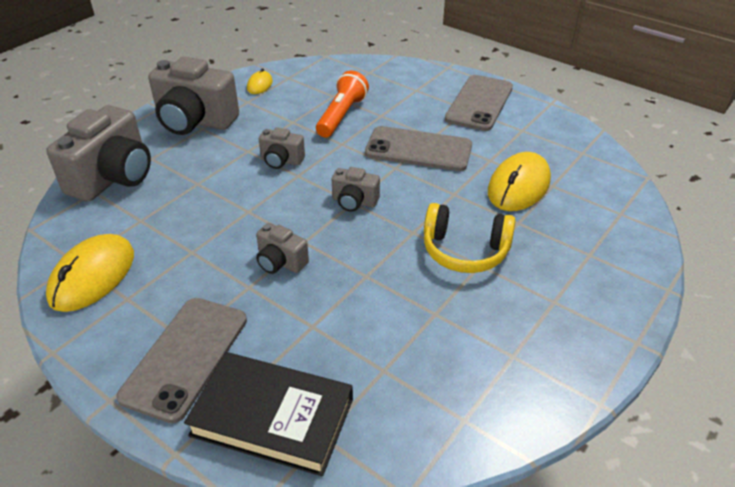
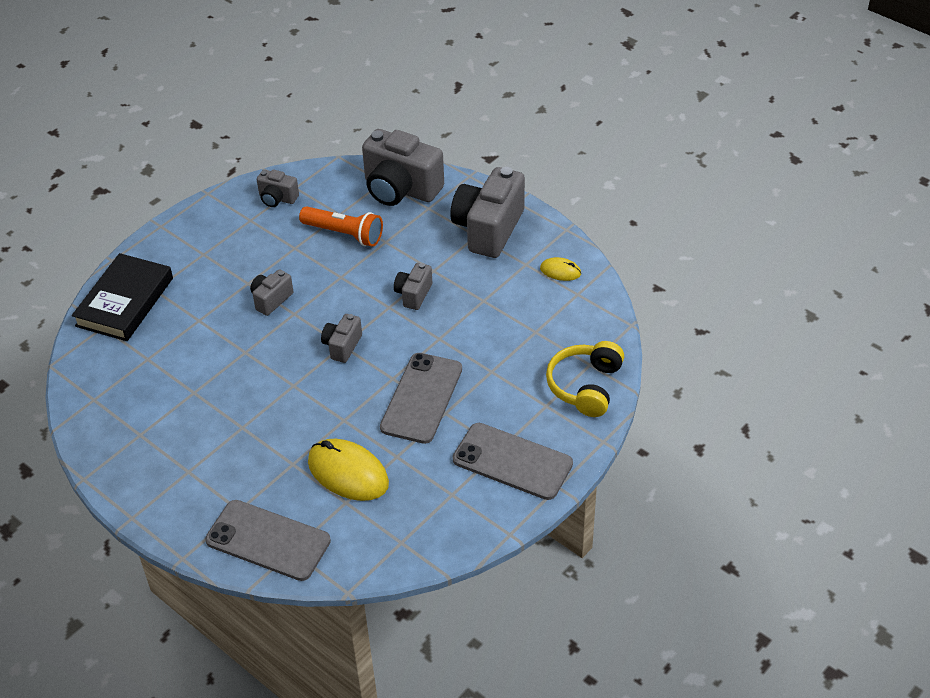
camera: 95 degrees right, 5 degrees up
yellow mouse [46,234,134,312] -> grey camera [257,170,299,207]
grey phone [116,298,247,423] -> grey phone moved to [205,500,331,581]
orange flashlight [316,70,369,137] -> orange flashlight moved to [299,206,383,247]
yellow headphones [424,203,516,273] -> yellow headphones moved to [546,341,624,417]

